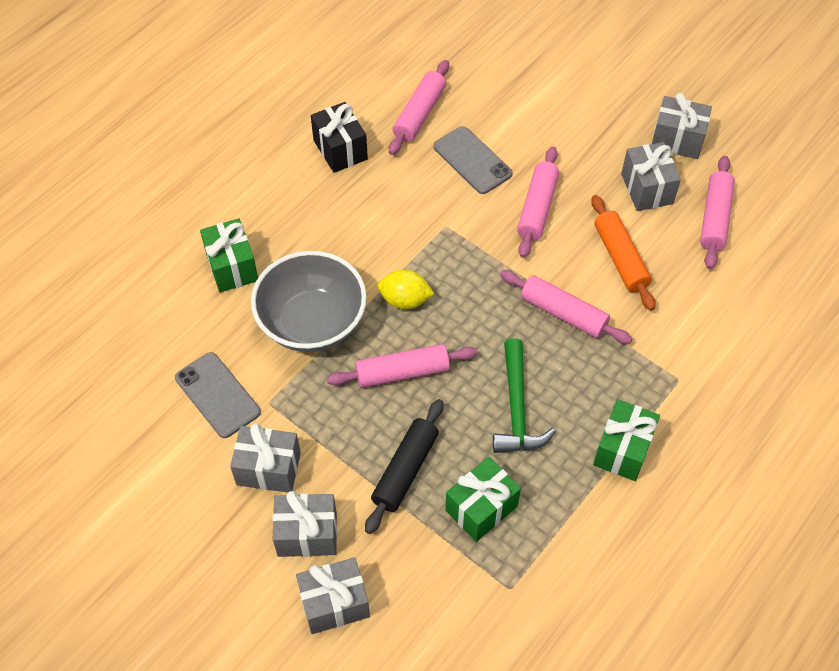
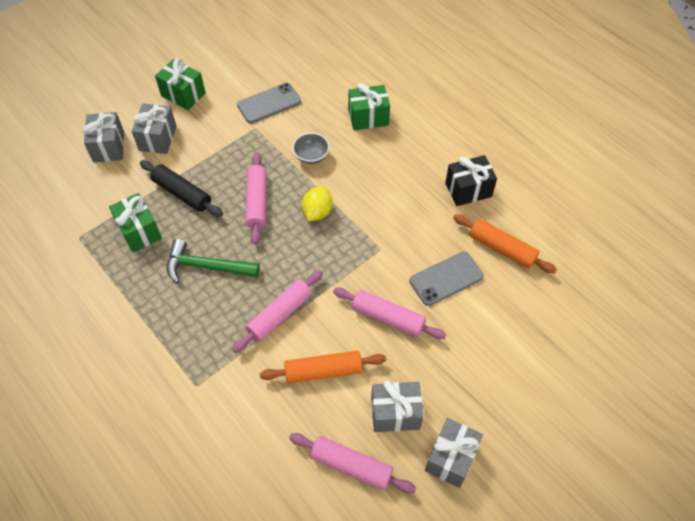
camera: 100 degrees right, 0 degrees up
grey gift [230,424,301,492] -> none
grey bowl [251,251,367,352] -> grey bowl [292,133,330,164], size x0.46
pink rolling pin [389,60,449,155] -> orange rolling pin [453,214,557,274]
green gift [593,399,660,481] -> green gift moved to [155,58,206,110]

